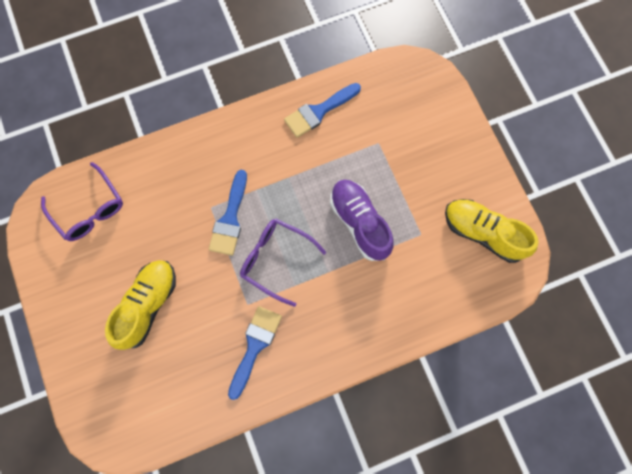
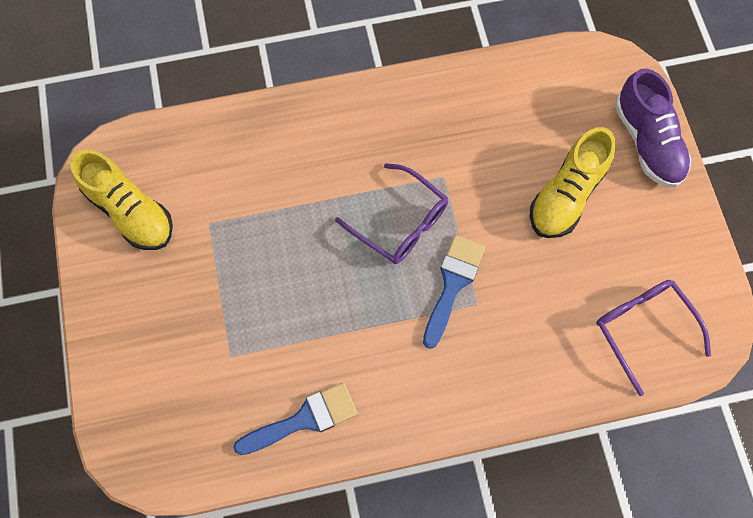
camera: 170 degrees left, 5 degrees down
blue brush [228,306,282,400] -> none
purple shoe [330,179,394,261] -> purple shoe moved to [615,69,691,187]

